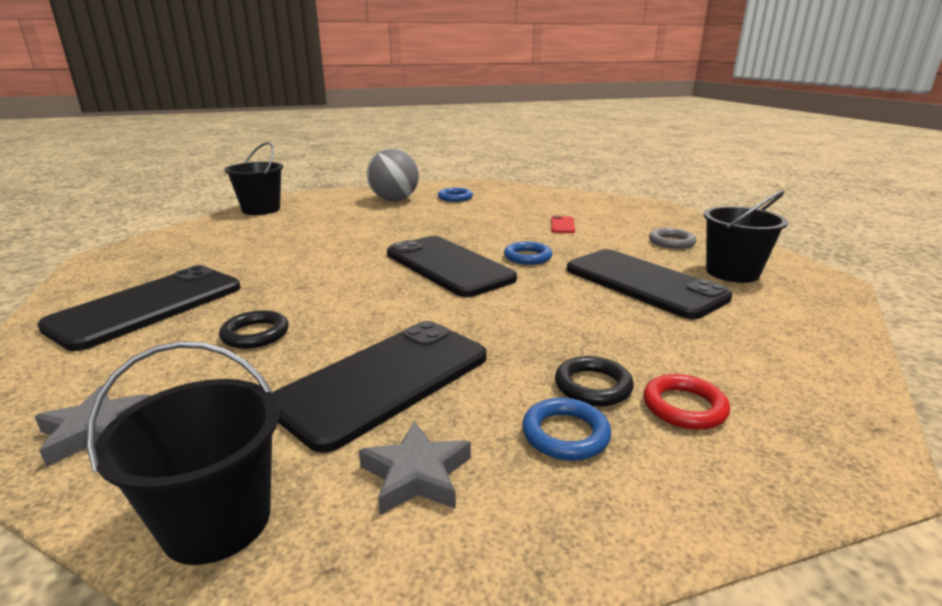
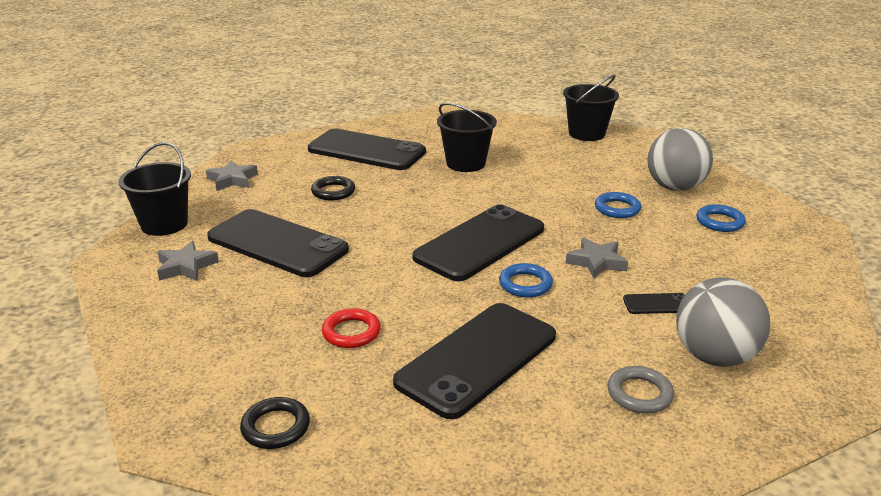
camera: 80 degrees right, 5 degrees up
blue ring [522,398,611,461] -> blue ring moved to [595,192,641,218]
red phone [551,215,575,233] -> black phone [623,293,685,314]
black ring [555,356,634,406] -> black ring moved to [240,397,310,449]
red ring [643,374,730,430] -> red ring moved to [322,308,381,348]
black bucket [703,190,788,283] -> black bucket moved to [437,103,497,172]
none -> grey star [566,237,628,278]
none -> grey ball [676,278,770,367]

